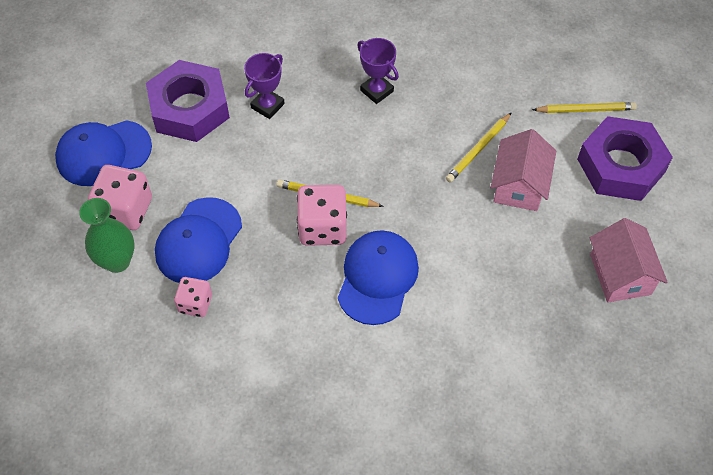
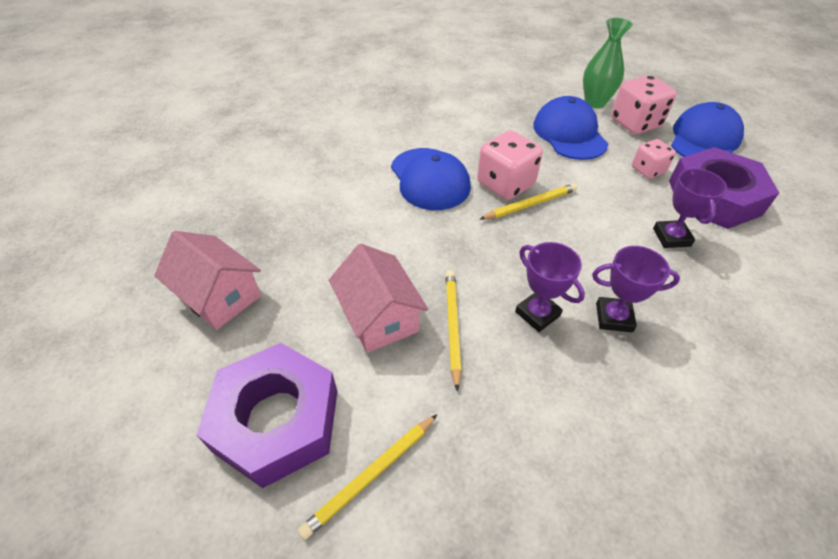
camera: 140 degrees right, 10 degrees down
pink dice [174,277,212,317] -> pink dice moved to [632,139,676,179]
none -> purple trophy [515,242,585,332]

